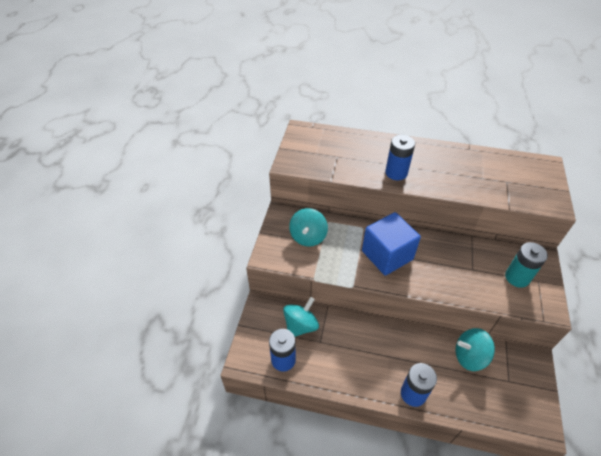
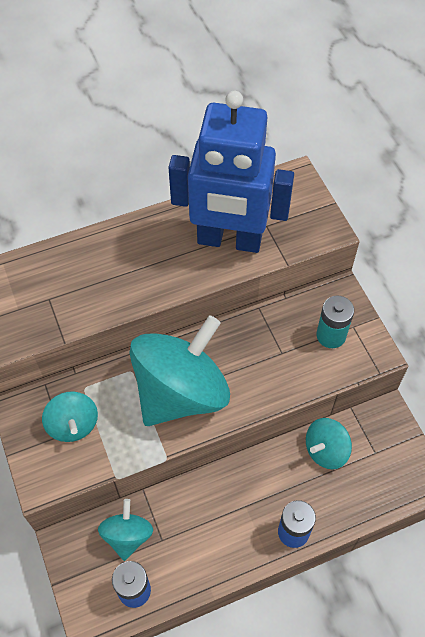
camera: 35 degrees left, 10 degrees up
blue cube [362,212,421,276] -> turquoise spinning top [129,315,230,426]
blue battery [385,135,415,180] -> none
none -> blue robot [168,91,294,253]

